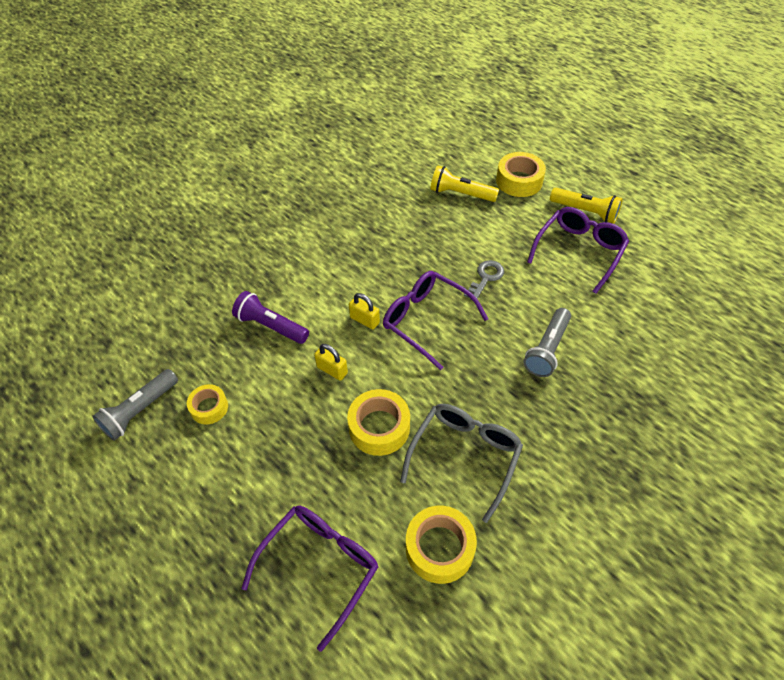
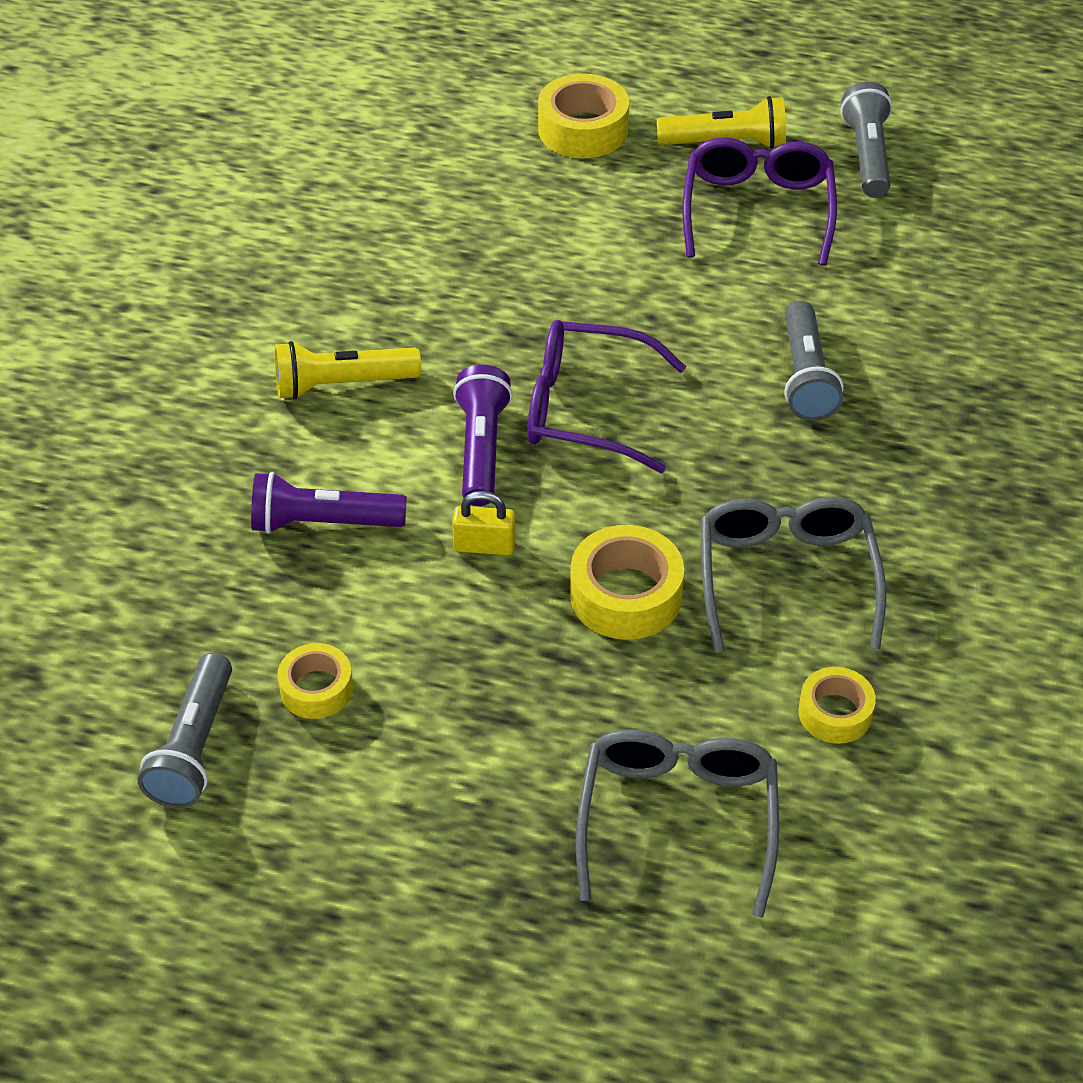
camera: 30 degrees left, 5 degrees down
purple glasses [241,506,378,652] -> grey glasses [576,729,779,918]
yellow padlock [349,293,380,329] -> purple flashlight [453,365,513,506]
yellow tape [406,506,477,584] -> yellow tape [798,667,876,744], size x0.63
yellow flashlight [430,165,499,202] -> yellow flashlight moved to [275,341,421,400]
grey key [464,260,504,300] -> none
none -> grey flashlight [841,81,892,198]

